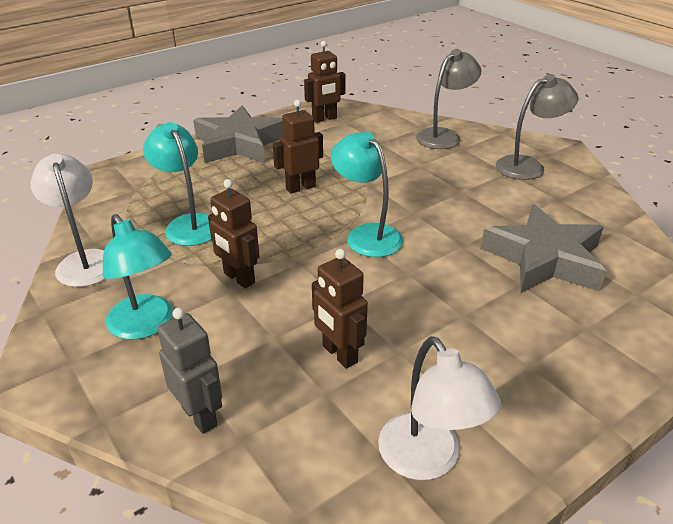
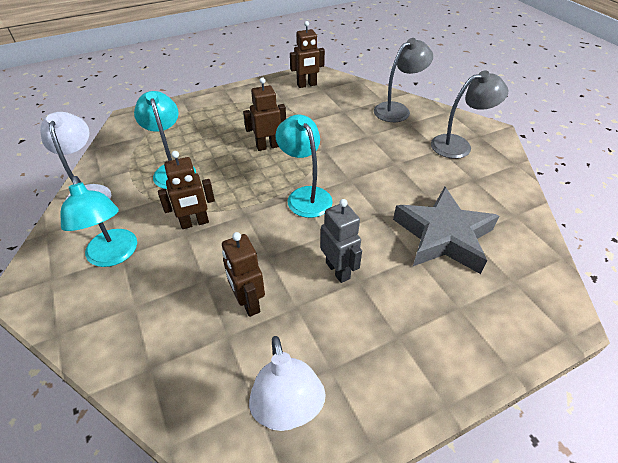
camera: 10 degrees right, 10 degrees up
grey robot [157,308,222,434] -> grey robot moved to [320,199,362,283]
grey star [193,105,285,163] -> none
brown robot [208,179,259,288] -> brown robot turned 75 degrees counterclockwise [158,151,215,229]

